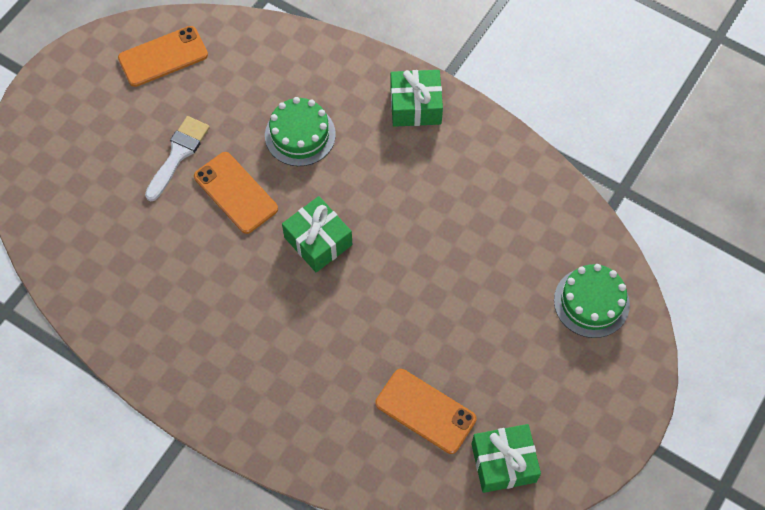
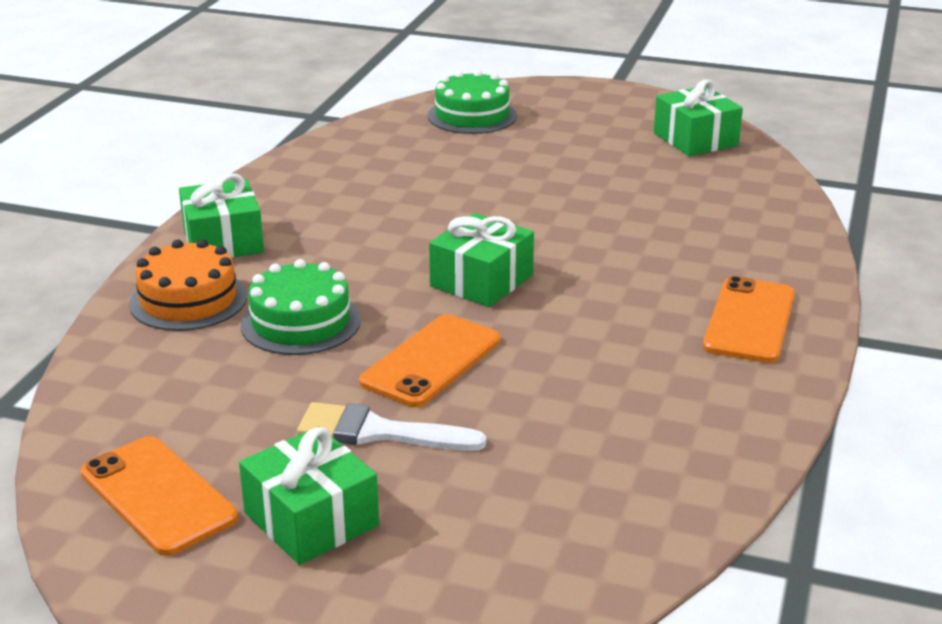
camera: 105 degrees left, 35 degrees down
orange phone [375,369,477,454] -> orange phone moved to [703,276,795,363]
none -> orange cake [129,239,247,331]
none -> green gift [239,426,379,565]

